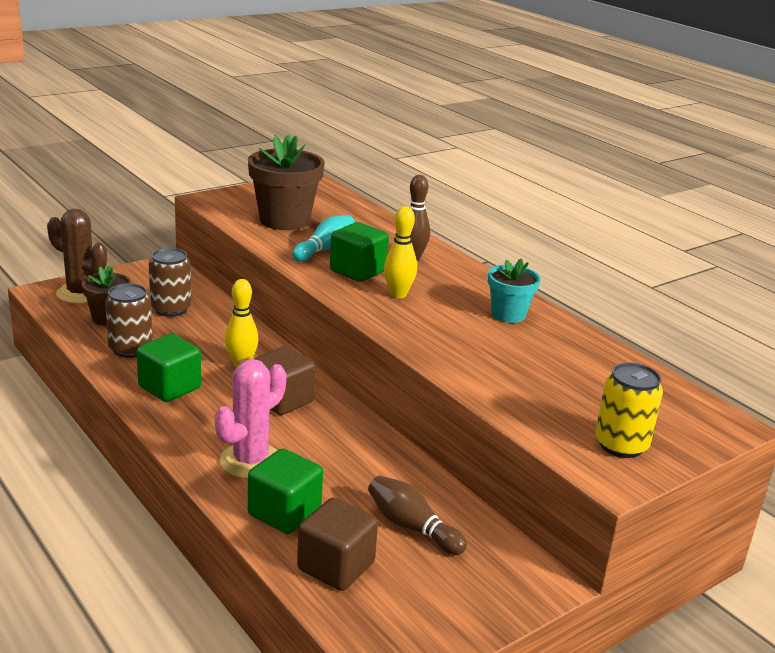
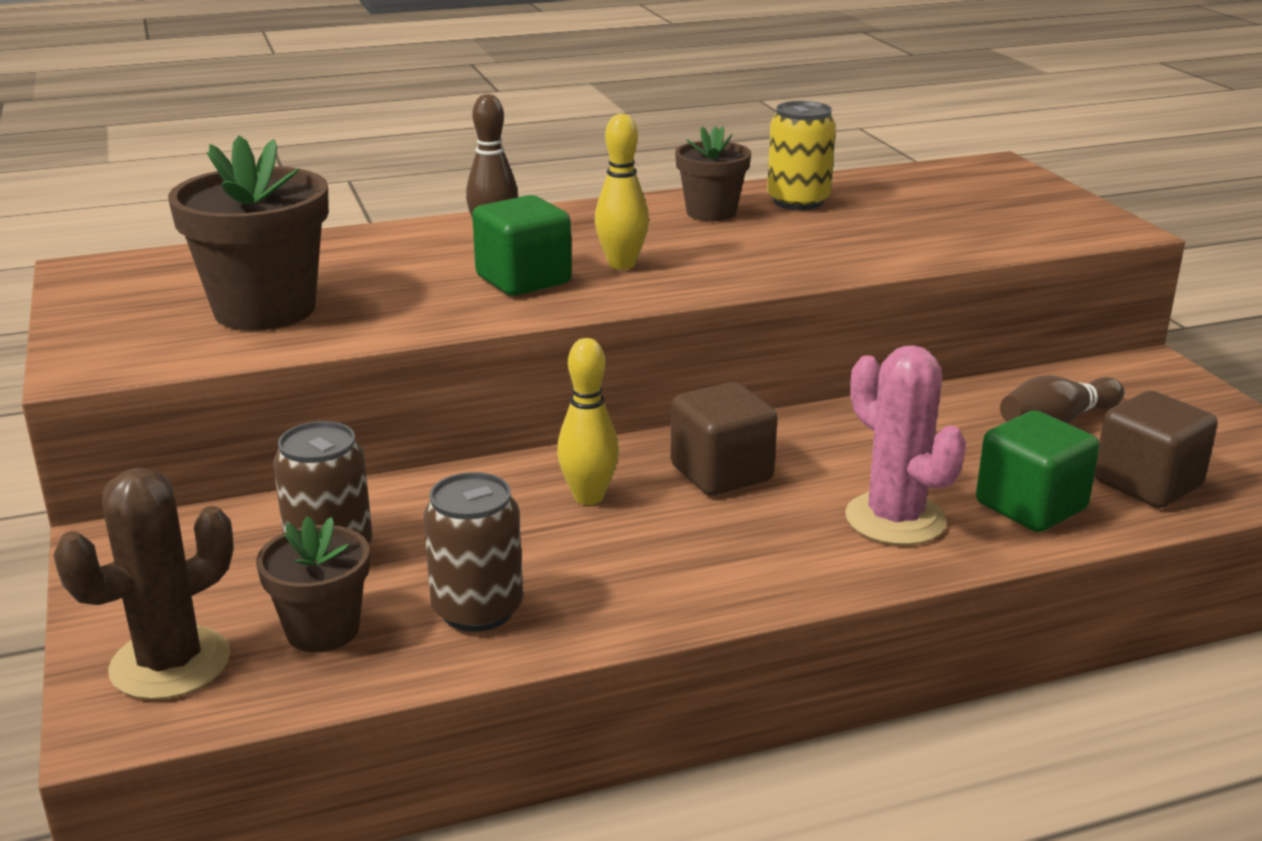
camera: 70 degrees left, 0 degrees up
green cube [136,334,201,402] -> none
turquoise bowling pin [292,215,355,262] -> none
turquoise flower pot [488,258,540,323] -> brown flower pot [675,126,751,221]
yellow can [595,363,663,458] -> yellow can moved to [767,101,836,210]

